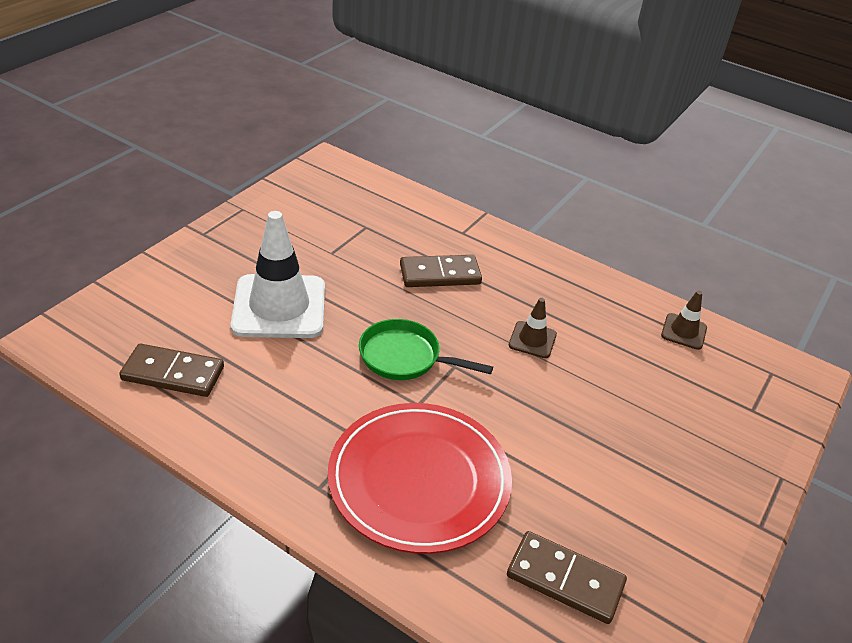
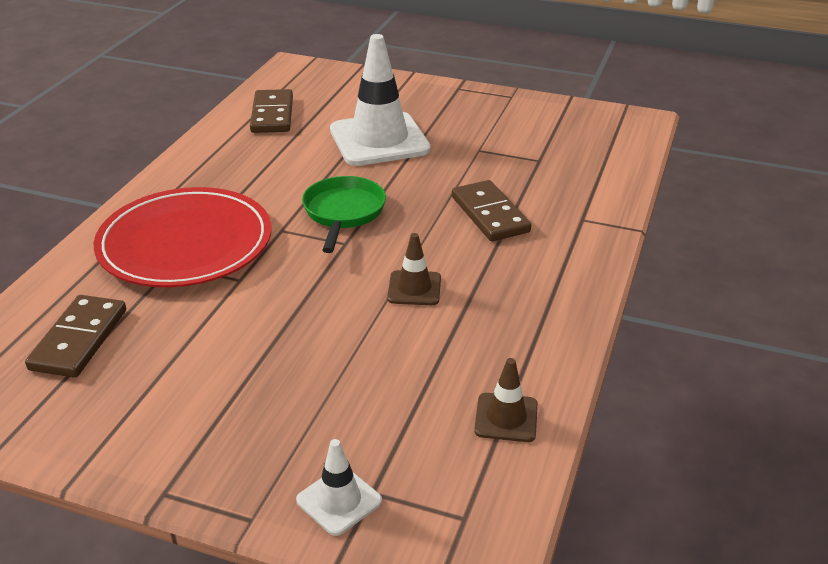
camera: 80 degrees right, 5 degrees down
none -> white traffic cone [296,439,382,536]

